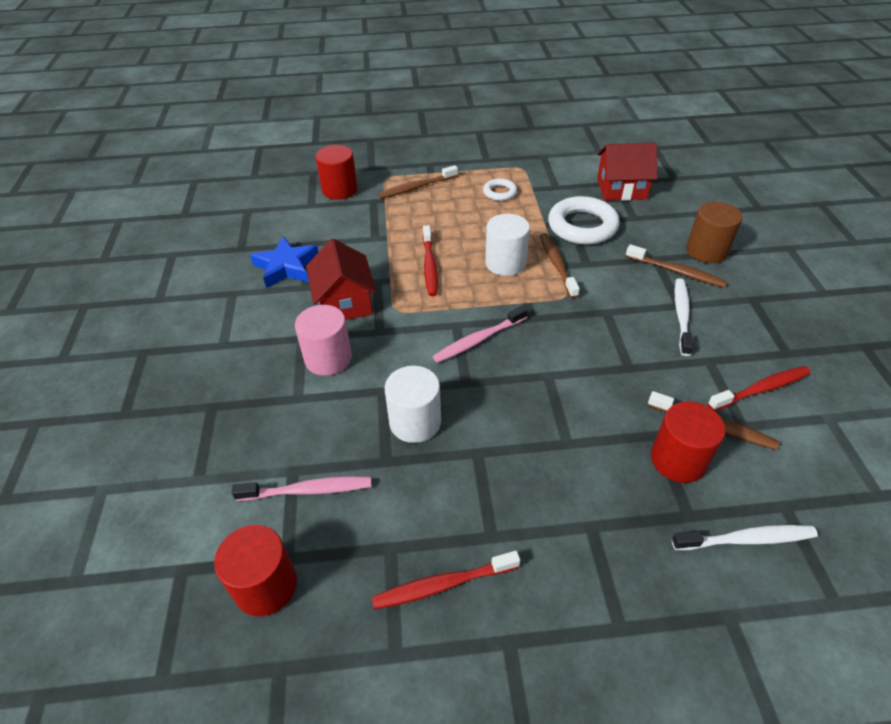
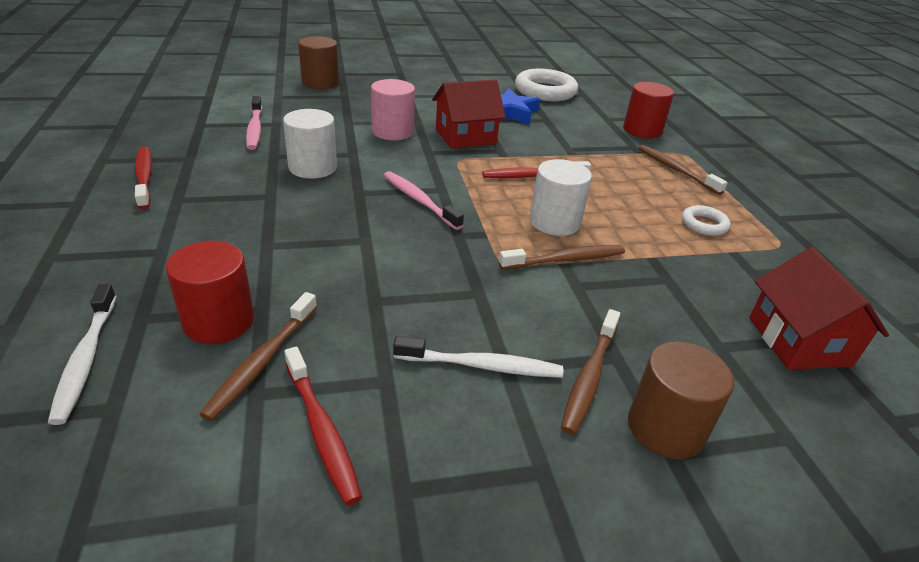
camera: 80 degrees right, 10 degrees down
red cylinder [214,525,297,616] -> none
white ring [548,196,620,245] -> white ring moved to [515,68,578,101]
none -> brown cylinder [298,36,339,90]

